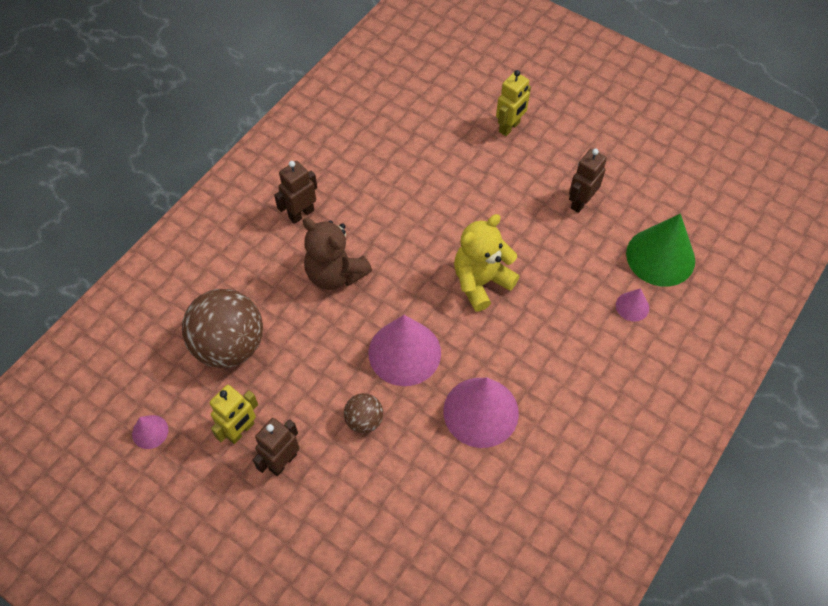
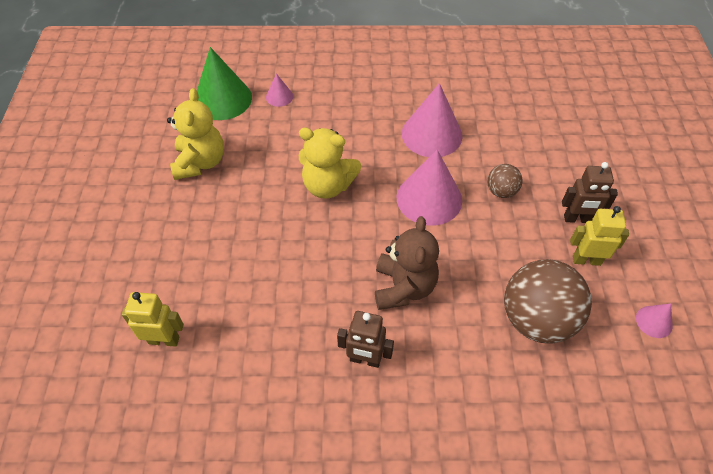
camera: 125 degrees left, 5 degrees down
yellow robot [496,70,531,136] -> yellow robot moved to [122,292,184,347]
brown robot [569,149,607,213] -> yellow teddy bear [167,88,224,180]

